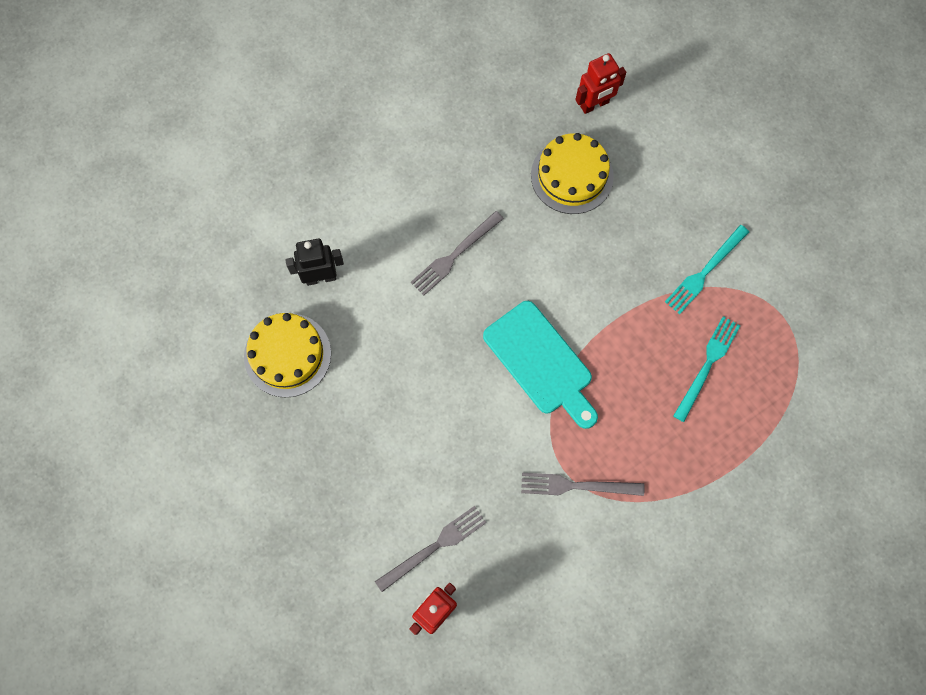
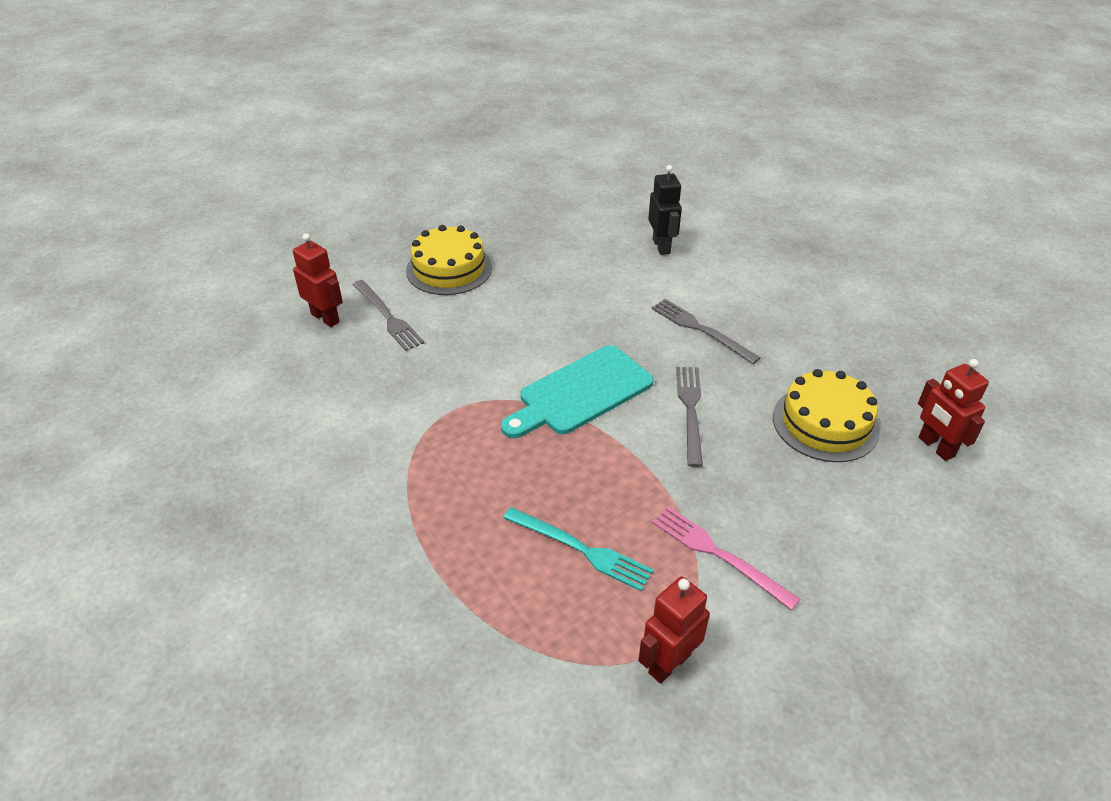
camera: 90 degrees right, 30 degrees down
yellow cake [244,313,331,398] -> yellow cake moved to [406,225,492,295]
grey fork [521,473,644,496] -> grey fork moved to [676,367,703,467]
turquoise fork [665,225,749,314] -> pink fork [652,506,800,610]
none -> red robot [638,576,710,684]

